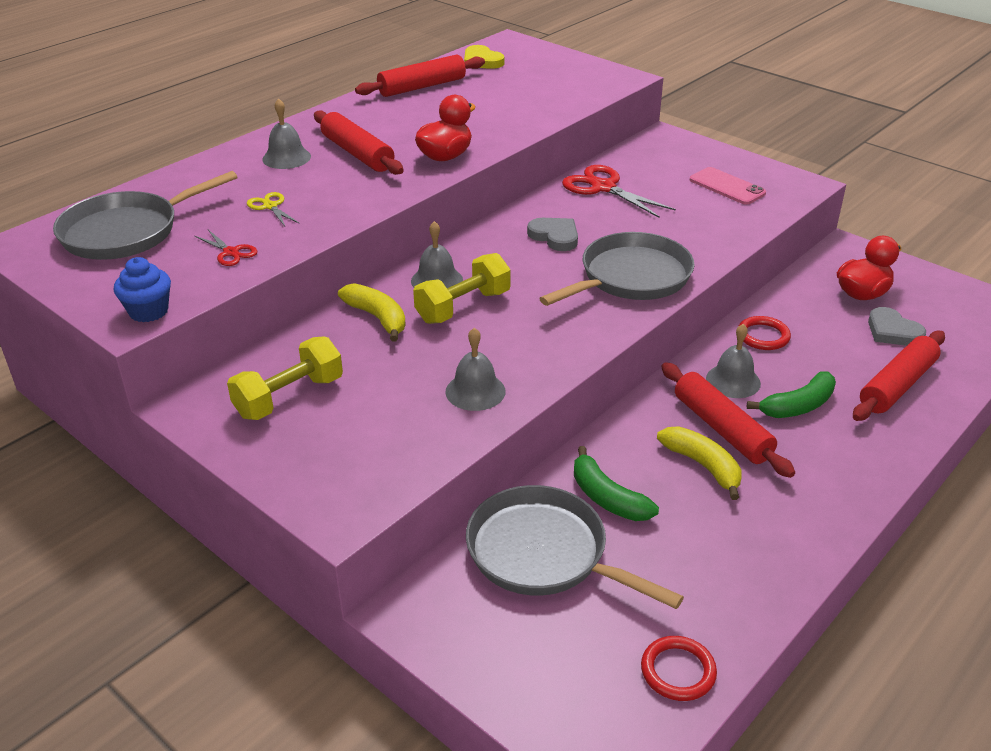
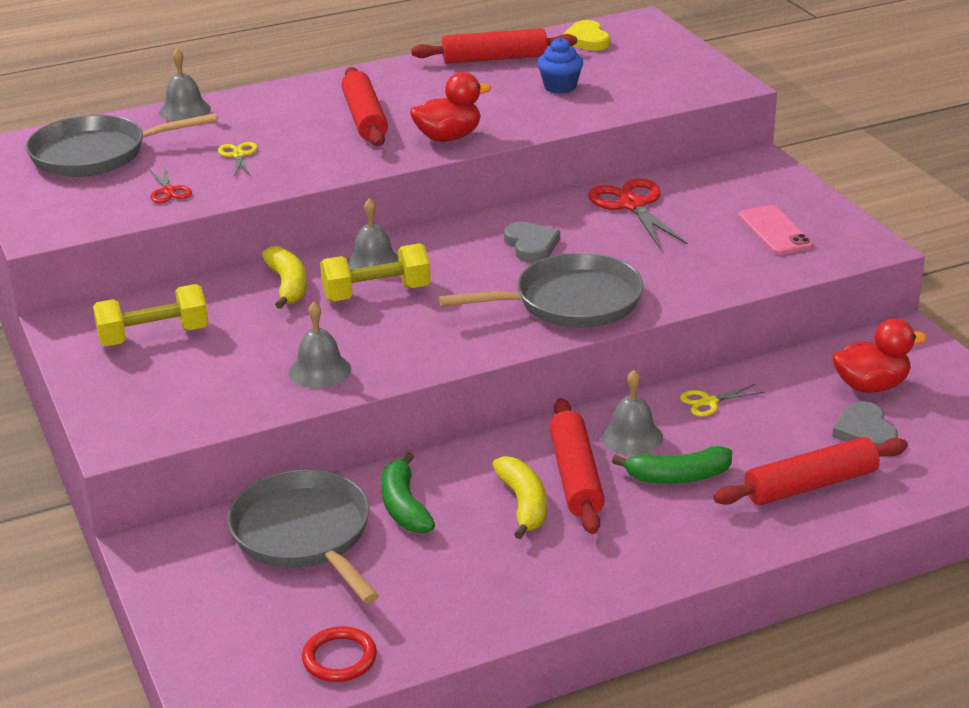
camera: 25 degrees right, 5 degrees down
blue cupcake [114,257,171,322] -> blue cupcake moved to [537,37,583,94]
grey bell [262,98,311,169] -> grey bell moved to [159,49,211,122]
red ring [739,316,791,350] -> yellow scissors [680,384,764,416]

